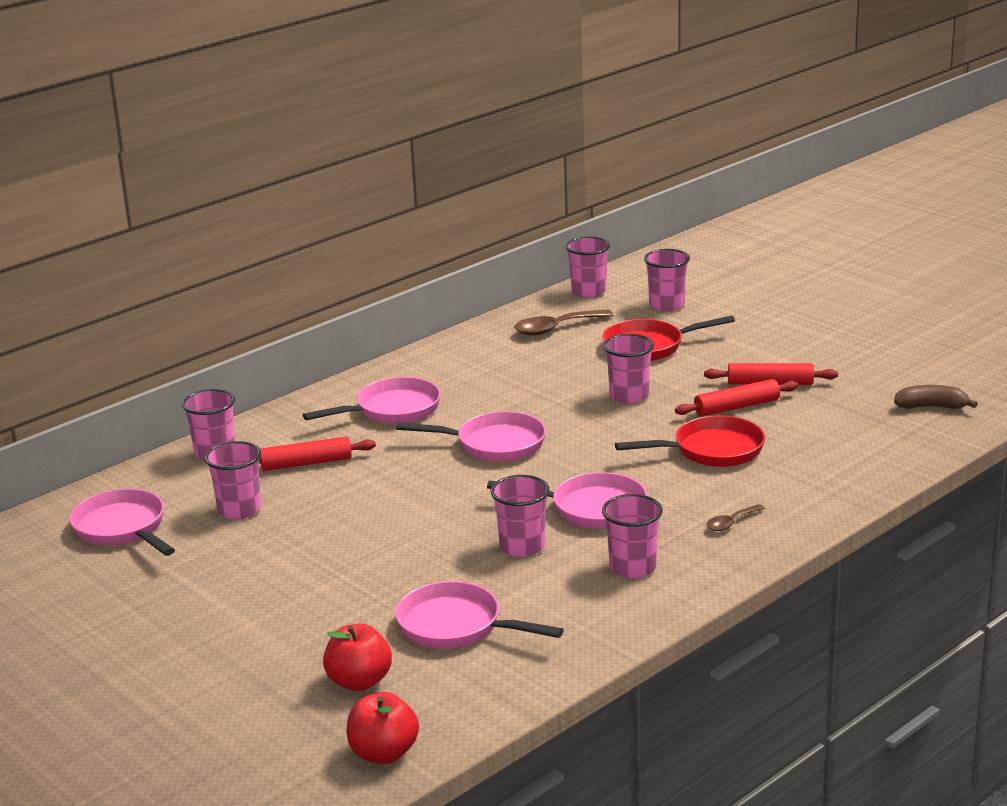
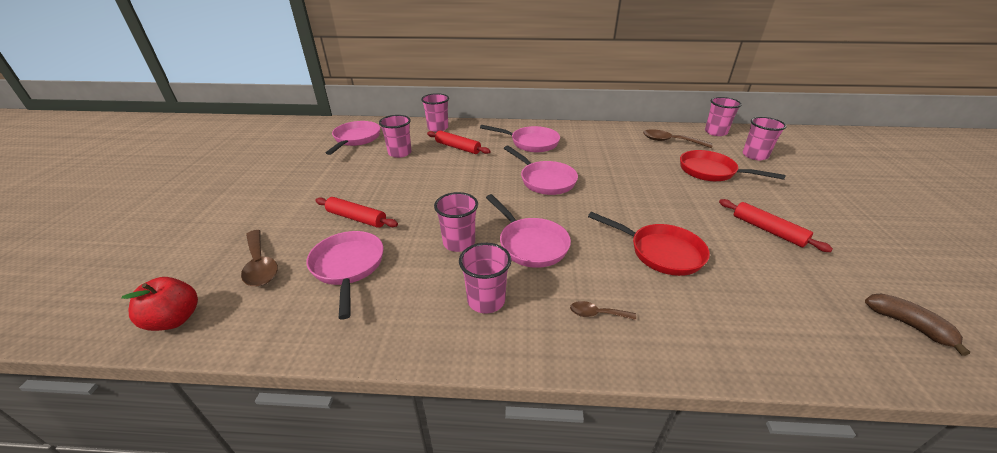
camera: 45 degrees right, 10 degrees up
red apple [323,624,392,691] -> brown spoon [241,230,278,287]
pink cup [603,334,654,404] -> none
red rolling pin [675,379,798,417] -> red rolling pin moved to [315,197,398,228]

